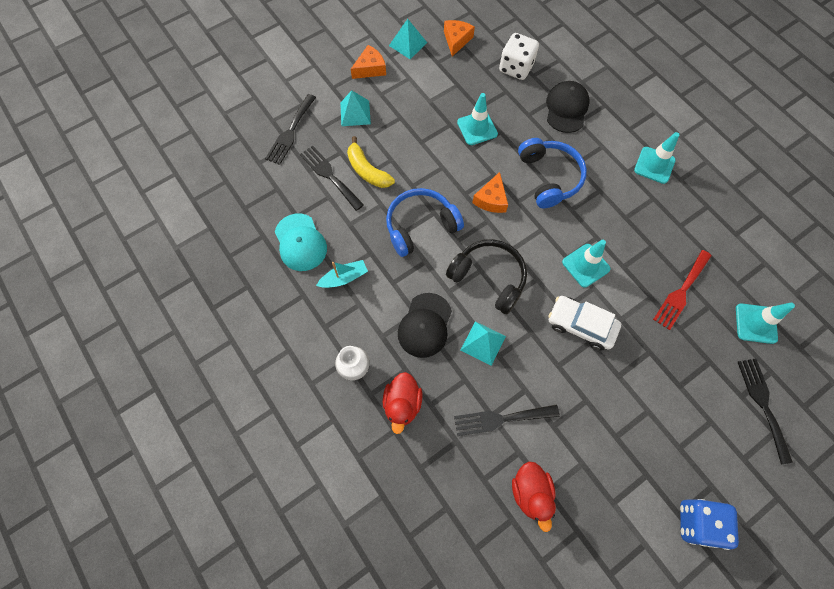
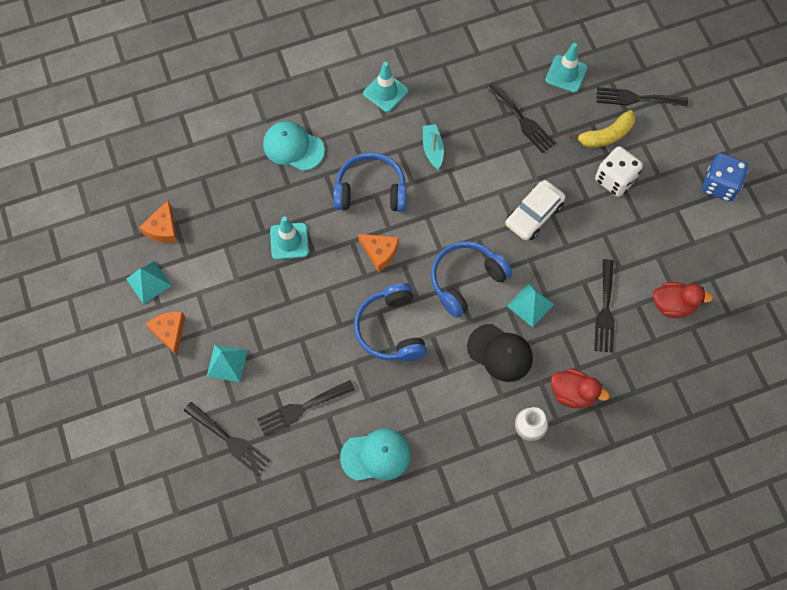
camera: 75 degrees left, 0 degrees up
turquoise boat [316,260,368,288] -> turquoise boat moved to [423,124,444,170]
yellow banana [347,136,395,188] -> yellow banana moved to [570,110,635,148]
orange cheese [444,20,475,56] -> orange cheese turned 105 degrees counterclockwise [139,200,177,243]
black headphones [446,239,527,314] -> blue headphones [431,241,512,318]
white dice [499,33,539,80] -> white dice moved to [595,146,643,197]
black cap [546,81,590,133] -> turquoise cap [263,121,325,171]
turquoise traffic cone [562,240,610,287] -> none
red fork [653,250,711,330] -> black fork [487,82,556,153]

